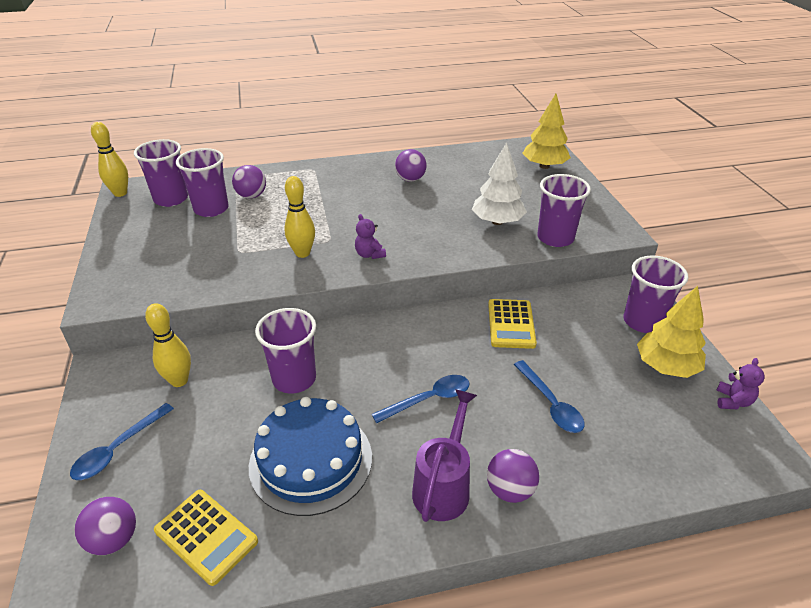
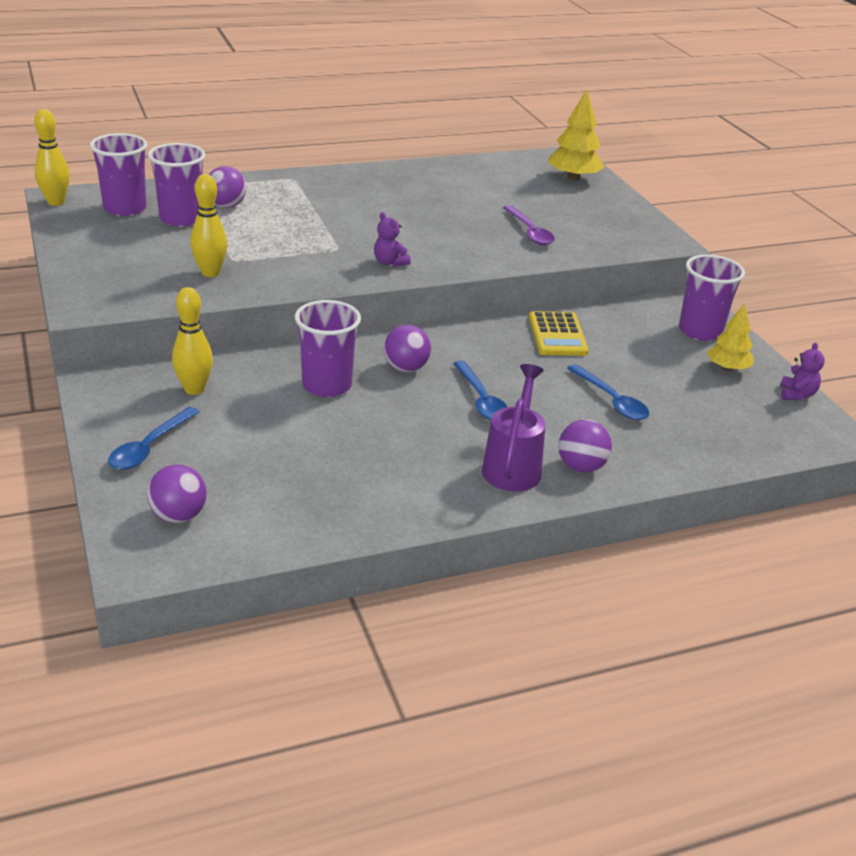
camera: 10 degrees left, 5 degrees down
yellow calculator [154,490,258,586] -> none
blue cake [249,397,372,516] -> none
yellow bowling pin [284,176,315,258] -> yellow bowling pin moved to [190,174,228,277]
blue spoon [372,375,469,423] -> blue spoon turned 105 degrees clockwise [453,361,507,420]
purple ball [395,149,426,182] -> purple ball moved to [384,325,431,372]
white tree [472,142,527,225] -> purple spoon [503,205,555,245]
purple cup [537,174,591,247] -> none
yellow tree [637,286,706,378] -> yellow tree [707,303,754,371], size x0.66

